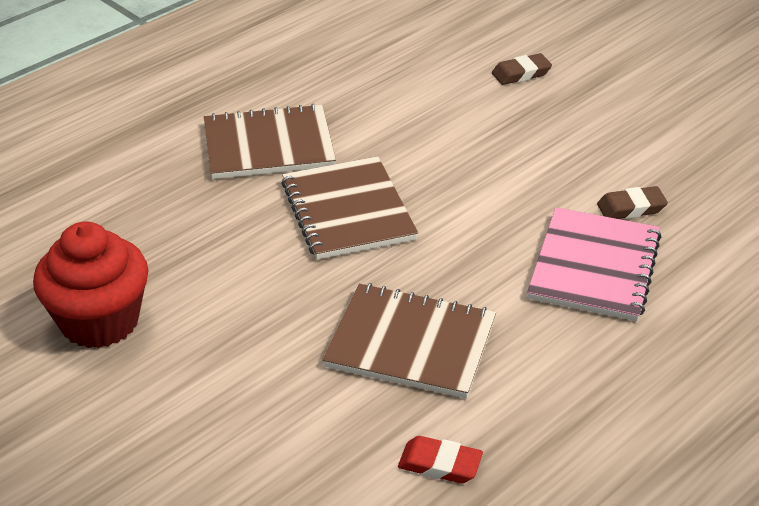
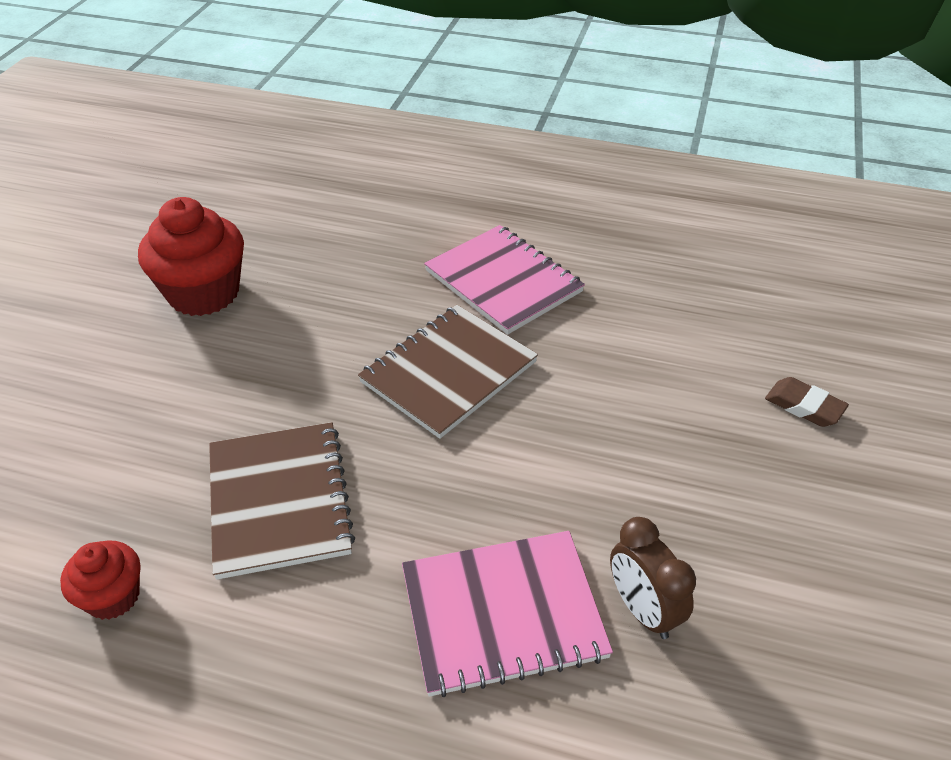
camera: 60 degrees right, 5 degrees up
brown notebook [204,104,336,179] -> pink notebook [424,225,585,335]
red eraser [398,436,483,483] -> red cupcake [60,540,140,620]
brown eraser [597,186,668,219] -> brown clock [610,517,696,639]

